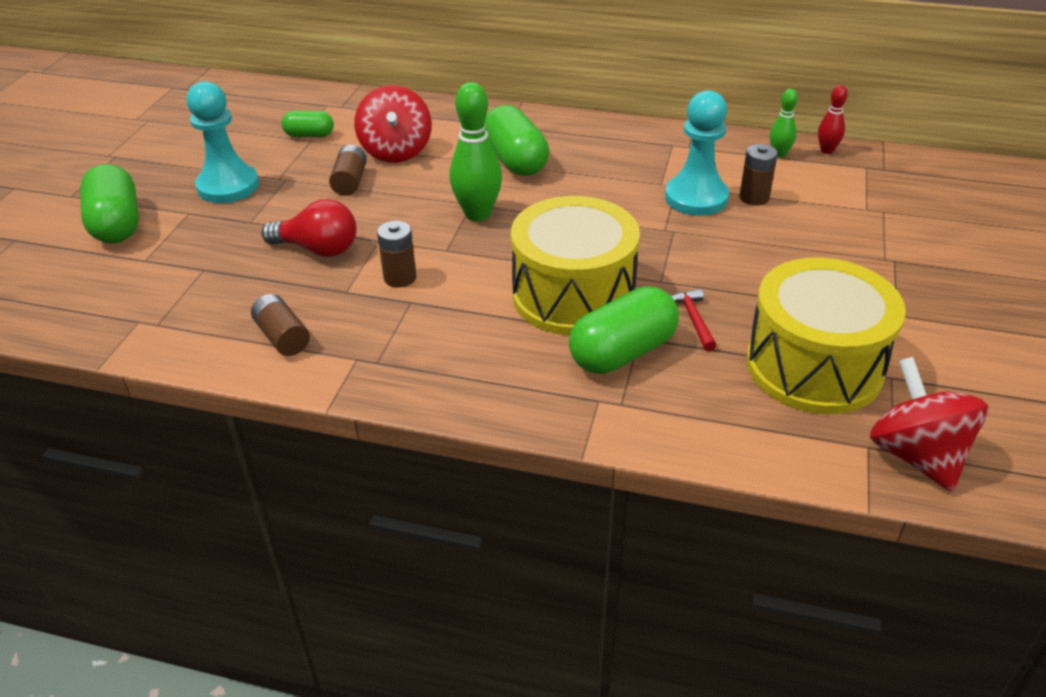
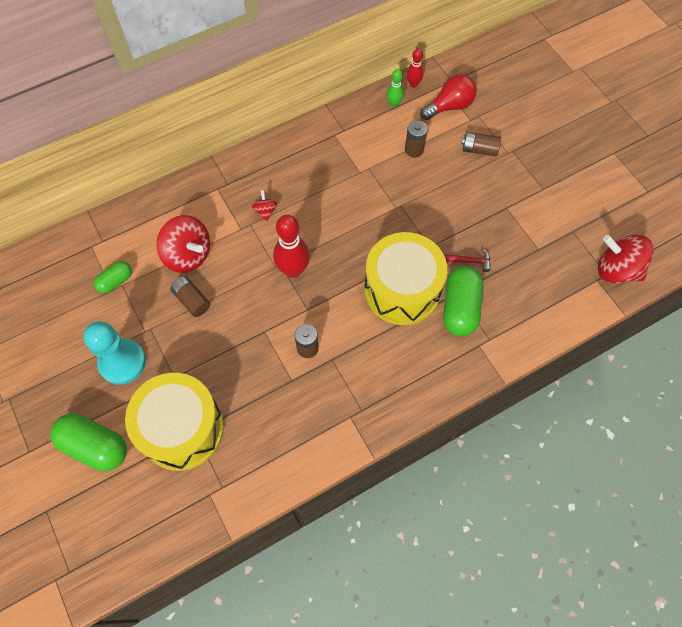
camera: 45 degrees left, 25 degrees up
brown battery [251,294,310,356] -> brown battery moved to [462,132,501,156]
red light bulb [262,199,356,257] -> red light bulb moved to [420,74,477,120]
green bowling pin [449,82,502,221] -> red bowling pin [273,215,310,278]
green capsule [485,105,549,176] -> red spinning top [252,190,277,221]
turquoise pawn [665,90,729,216] -> none
red hammer [671,289,717,351] -> red hammer turned 150 degrees clockwise [444,248,491,272]
yellow drum [747,258,906,414] -> yellow drum moved to [125,373,224,471]

